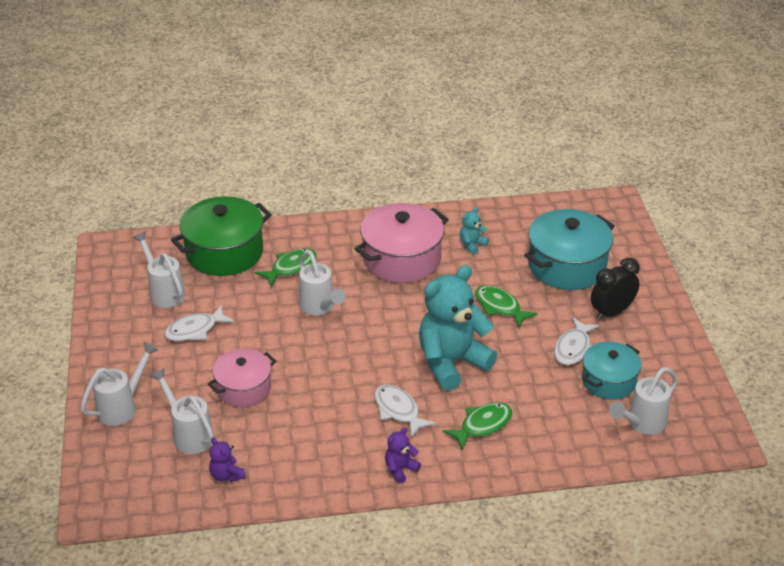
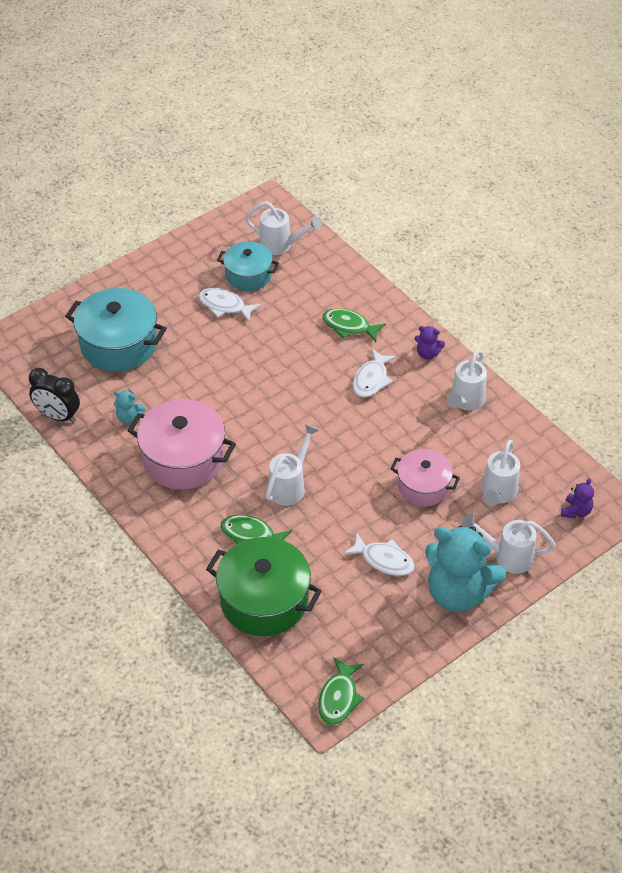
camera: 120 degrees left, 10 degrees up
white watering can [132,231,186,308] -> white watering can moved to [447,349,487,410]
purple teddy bear [209,437,246,482] -> purple teddy bear moved to [561,478,594,518]
turquoise teddy bear [419,265,497,391] -> turquoise teddy bear moved to [425,526,506,612]
green fish [475,285,537,328] -> green fish moved to [318,657,364,725]
white fish [554,317,600,365] -> white fish turned 150 degrees counterclockwise [199,288,261,322]
black clock [591,258,640,320] -> black clock moved to [29,368,80,423]

